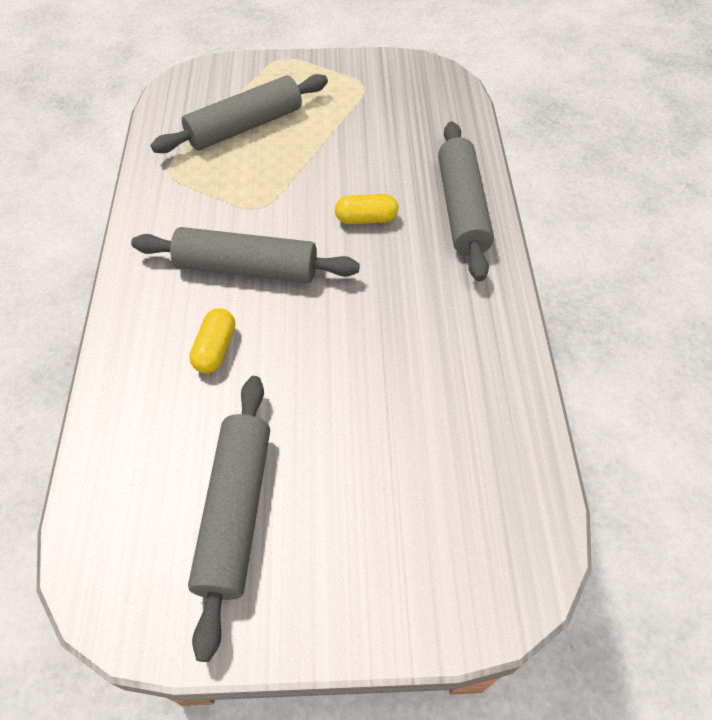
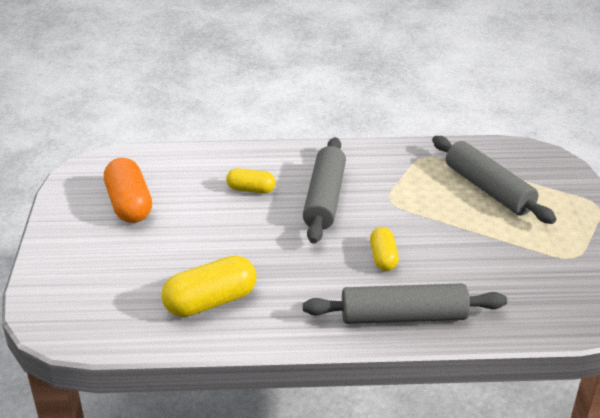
camera: 90 degrees right, 20 degrees down
grey rolling pin [188,376,270,662] -> orange capsule [104,158,152,223]
none -> yellow capsule [161,255,256,317]

